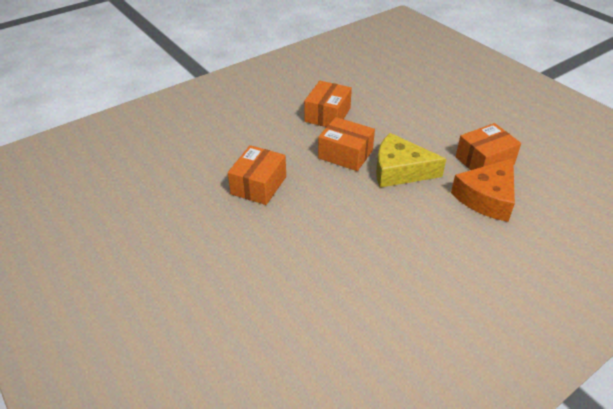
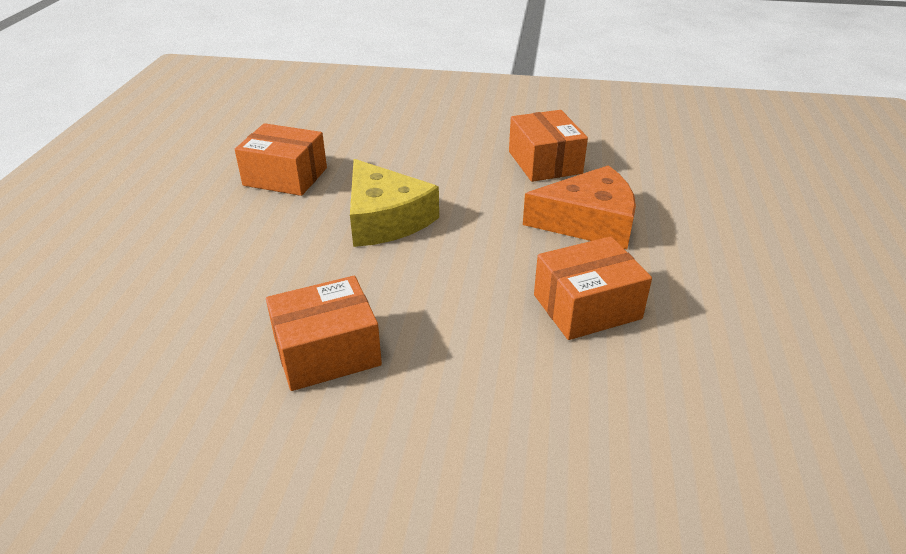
camera: 135 degrees left, 5 degrees down
orange box [318,117,375,171] -> orange box moved to [509,110,588,182]
orange cheese [451,158,515,222] -> orange cheese moved to [523,165,636,249]

